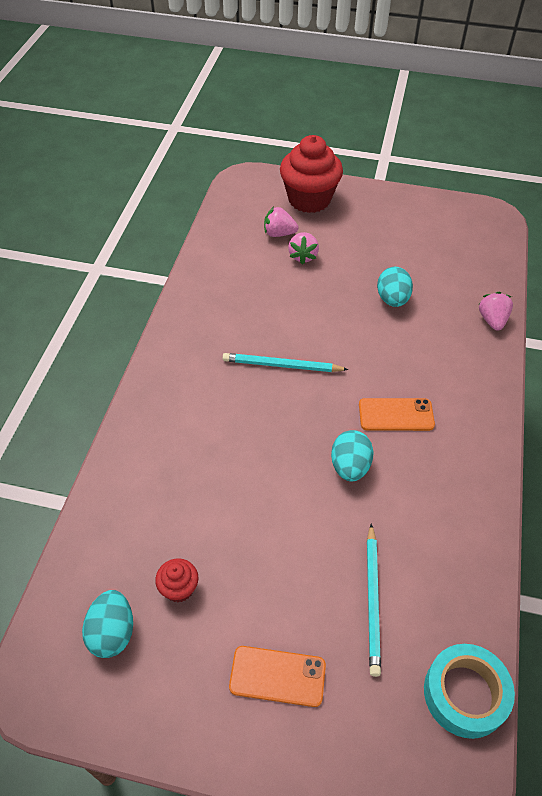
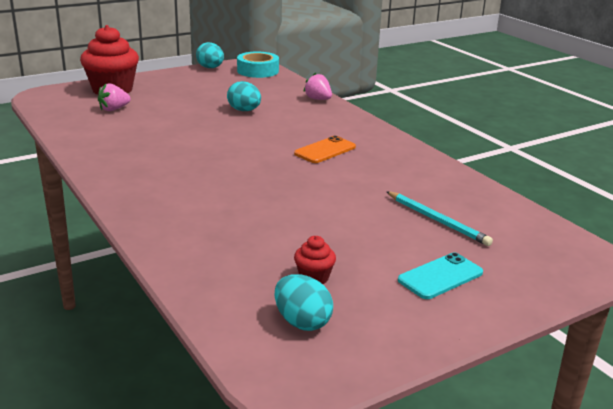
camera: 45 degrees left, 25 degrees down
turquoise pencil [223,353,349,372] -> none
orange phone [229,646,326,707] -> turquoise phone [398,253,483,299]
pink strawberry [288,232,319,265] -> none
turquoise egg [331,430,373,481] -> turquoise egg moved to [196,42,224,68]
turquoise tape [424,644,515,739] -> turquoise tape moved to [237,52,279,78]

